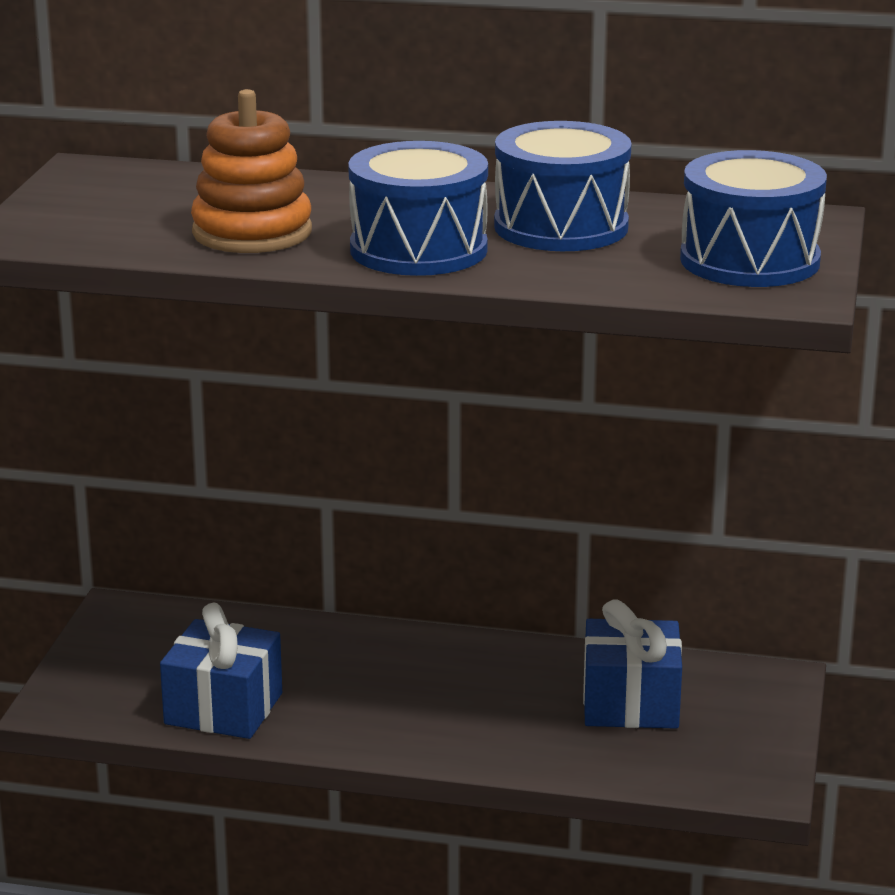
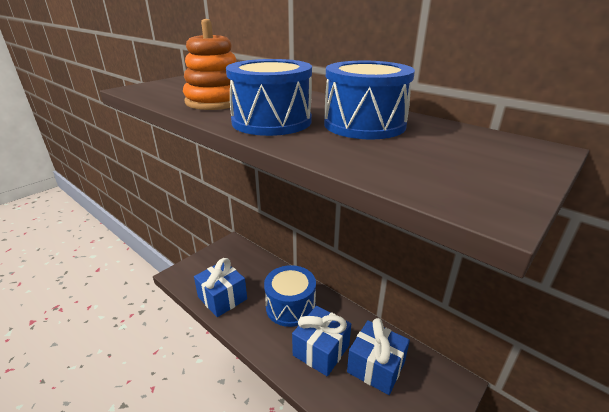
camera: 30 degrees right, 5 degrees up
blue drum [680,150,827,287] -> blue drum moved to [264,265,316,327]
none -> blue gift [292,306,351,377]

